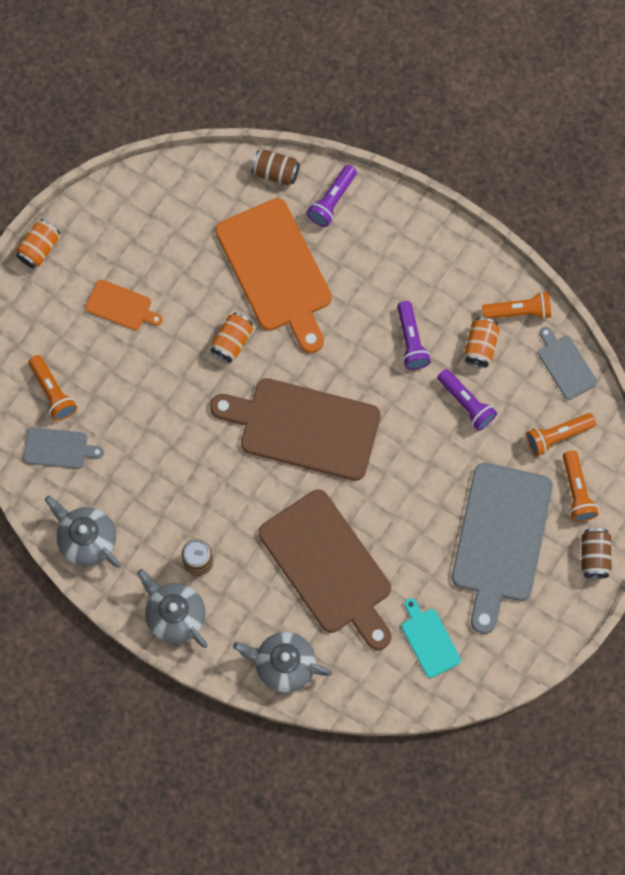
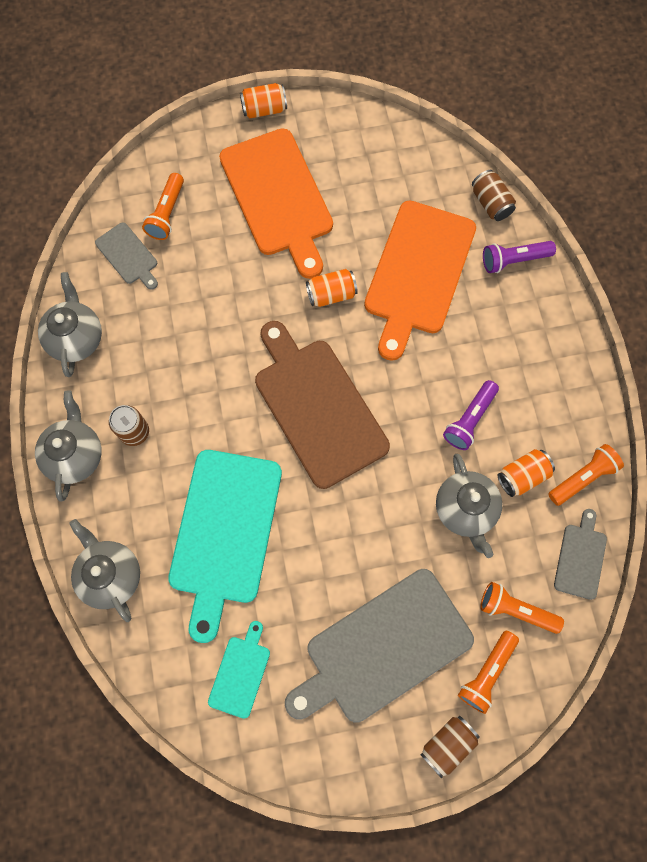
camera: 45 degrees right, 0 degrees up
orange cutting board [85,279,163,330] -> orange cutting board [219,128,333,279], size x2.13
brown cutting board [259,490,391,650] -> turquoise cutting board [168,450,282,643]
purple flashlight [437,369,497,431] -> grey teapot [436,454,502,558]
orange flashlight [482,291,551,319] -> orange flashlight turned 75 degrees counterclockwise [548,444,624,506]

